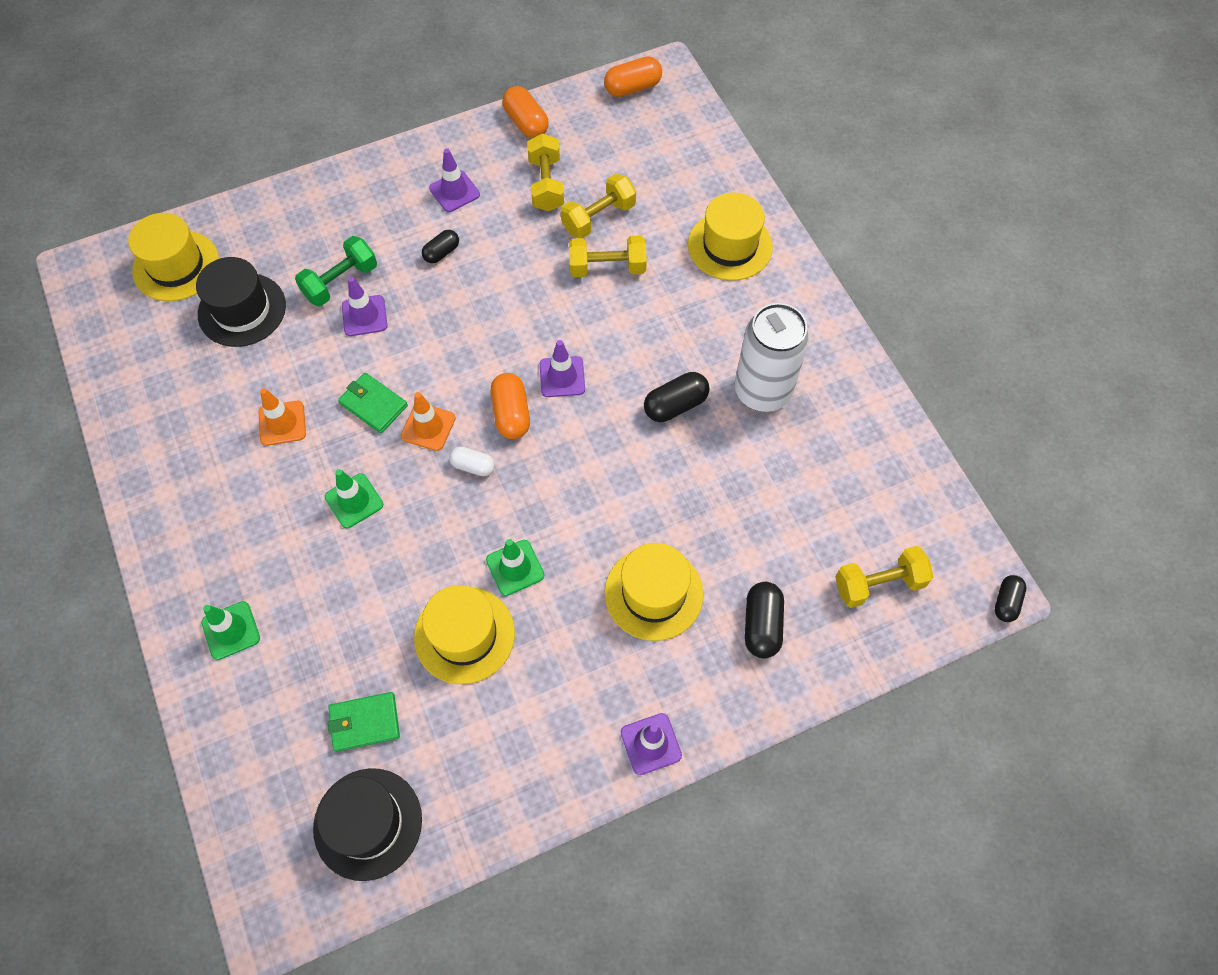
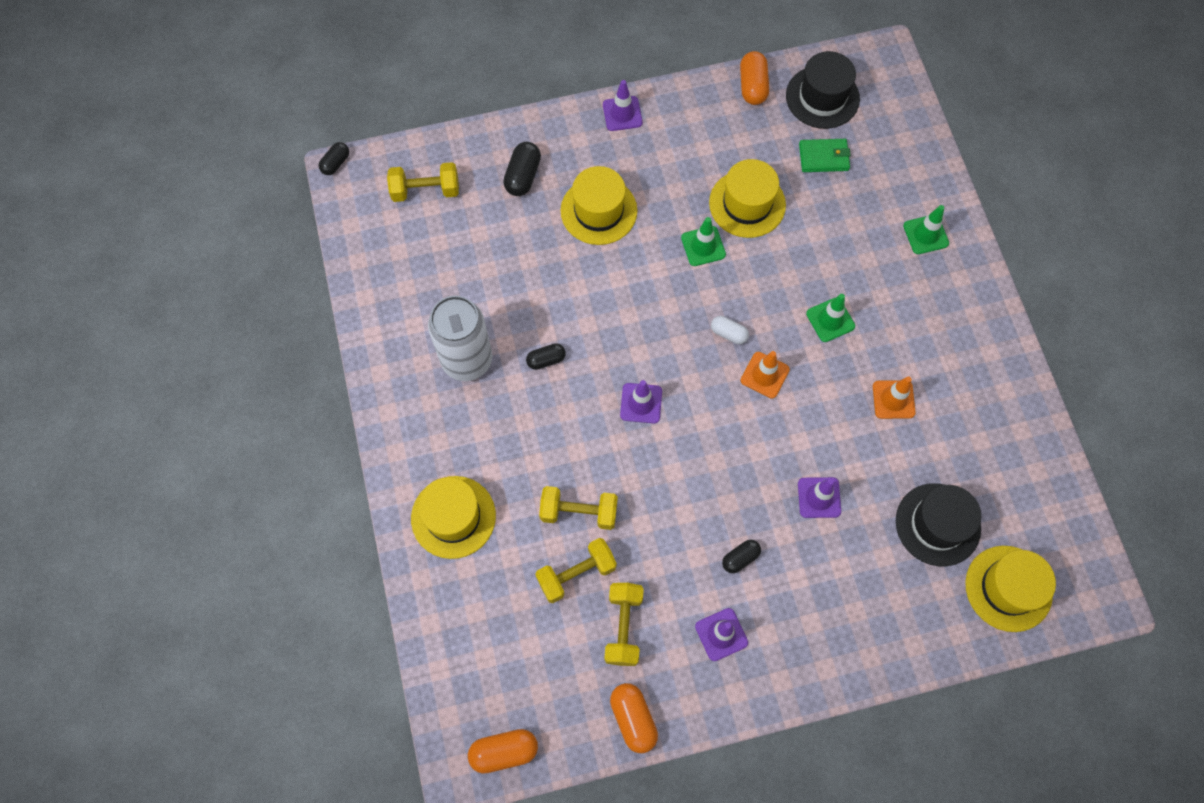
camera: 170 degrees left, 5 degrees up
green dumbbell [295,236,377,307] -> none
green wallet [338,373,408,433] -> none
orange capsule [491,373,530,439] -> orange capsule moved to [740,51,769,105]
black capsule [644,372,709,422] -> black capsule [526,343,566,370], size x0.65

